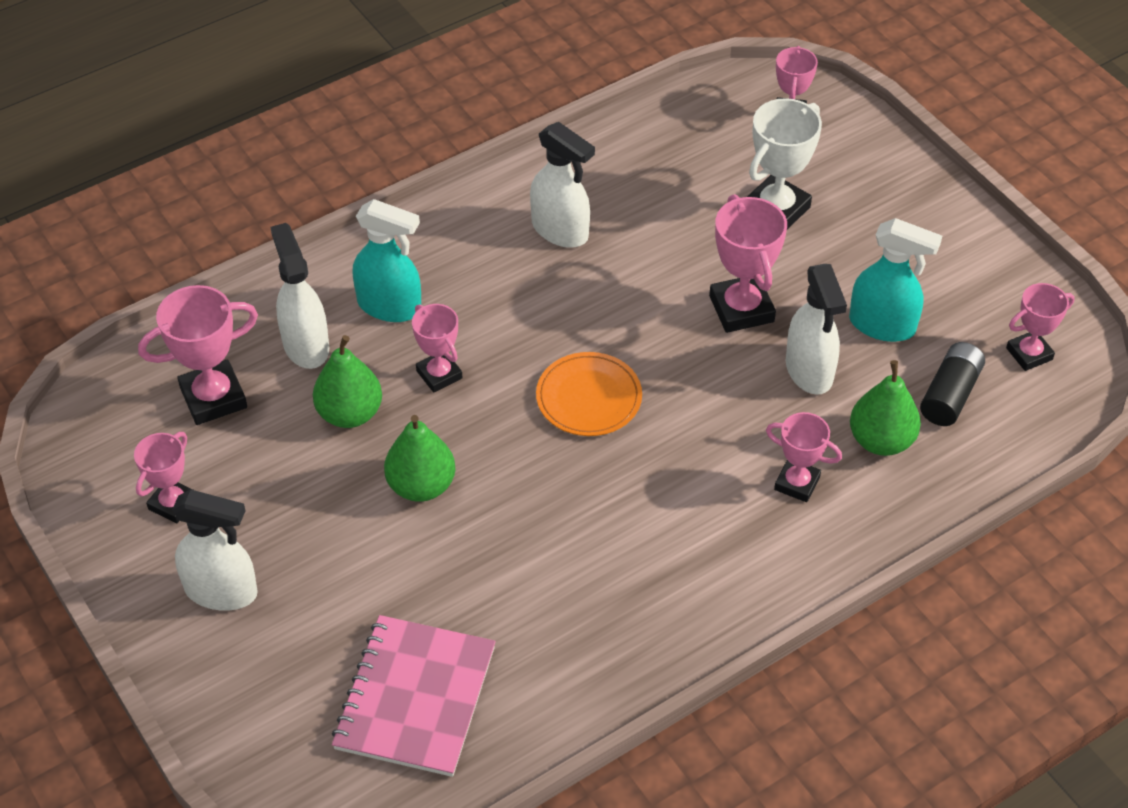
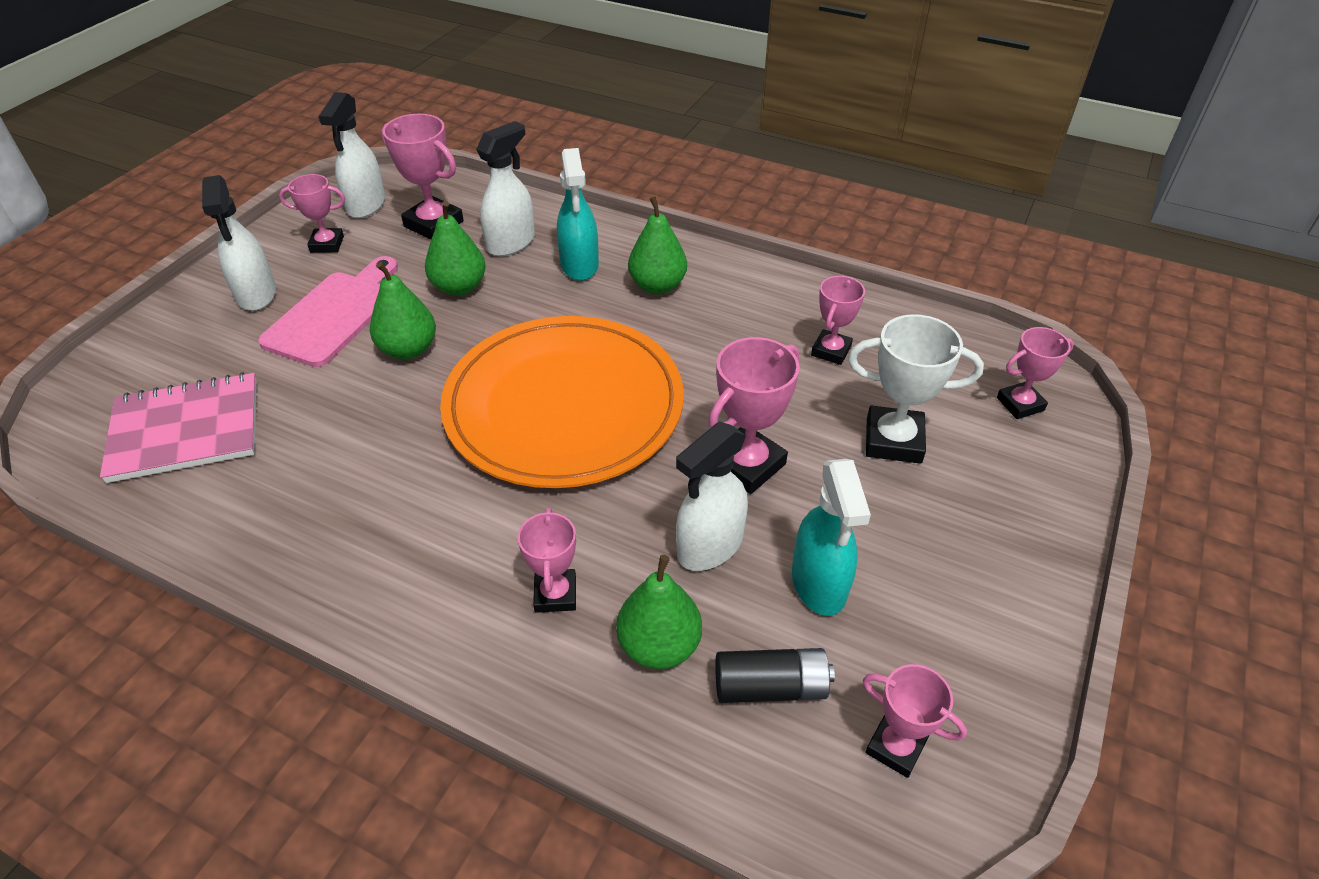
camera: 60 degrees right, 5 degrees down
pink trophy [412,304,462,393] -> pink trophy moved to [811,276,865,365]
white spray bottle [530,122,595,248] -> white spray bottle moved to [318,92,385,218]
orange plate [536,352,642,436] -> orange plate [440,316,684,488], size x2.29
none -> pink cutting board [258,256,398,367]
none -> green pear [628,196,687,294]

